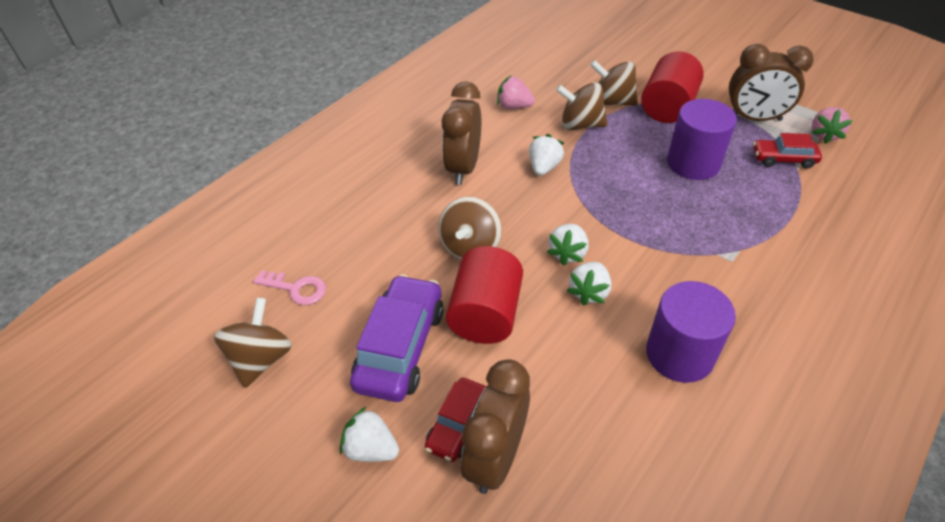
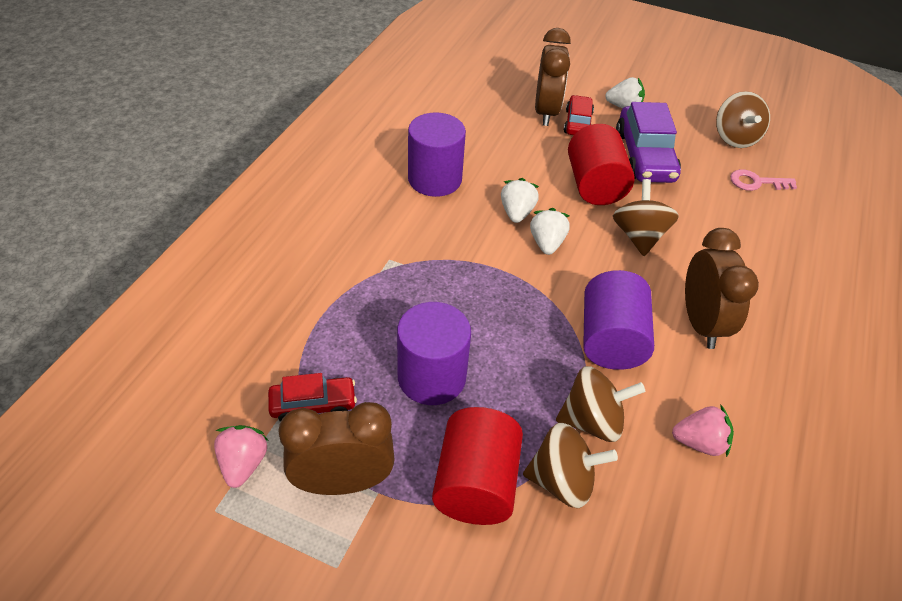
camera: 160 degrees right, 0 degrees up
white strawberry [529,134,564,176] -> purple cylinder [583,270,654,370]

